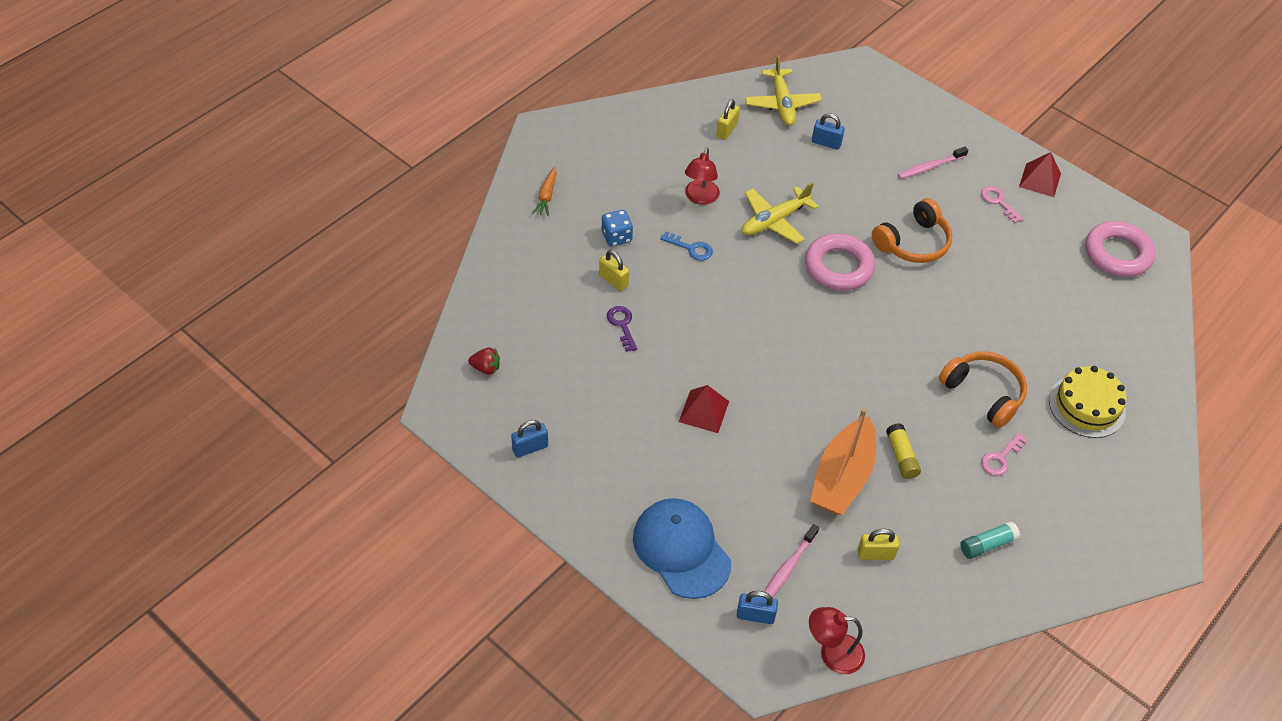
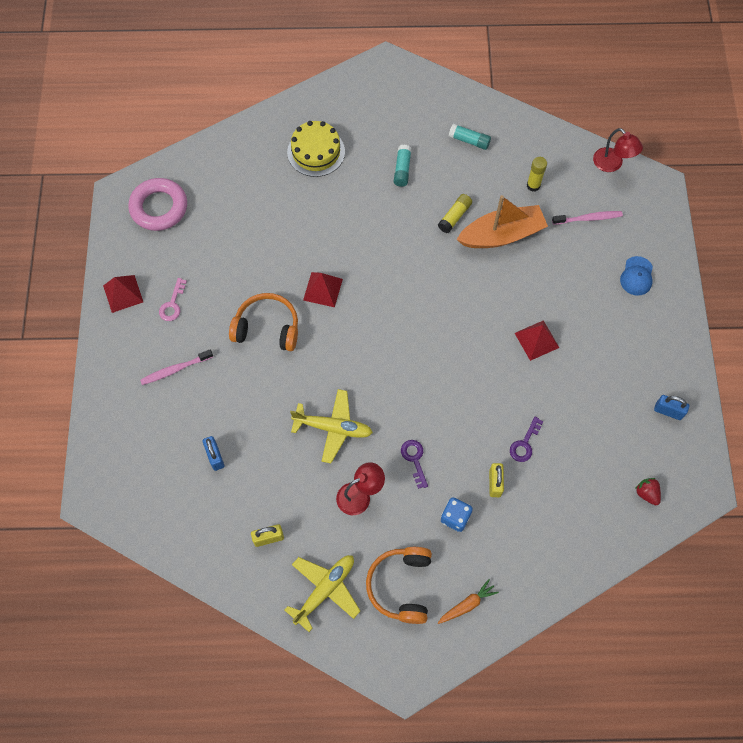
camera: 130 degrees left, 15 degrees up
blue cap [633,498,731,599] -> blue cap [620,256,653,296], size x0.52
blue key [660,231,713,261] -> purple key [401,440,428,489]
blue padlock [737,591,778,624] -> none
yellow plane [745,55,822,126] -> yellow plane moved to [285,555,360,632]
pink ring [805,233,875,291] -> none
yellow padlock [858,529,899,560] -> yellow glue stick [527,157,547,192]
pink toothbrush [897,147,968,179] -> pink toothbrush turned 135 degrees clockwise [140,349,213,385]
orange headphones [939,351,1027,428] -> orange headphones moved to [366,547,432,624]
pink key [981,433,1027,476] -> turquoise glue stick [394,144,412,187]
none -> red pyramid [303,272,343,307]

